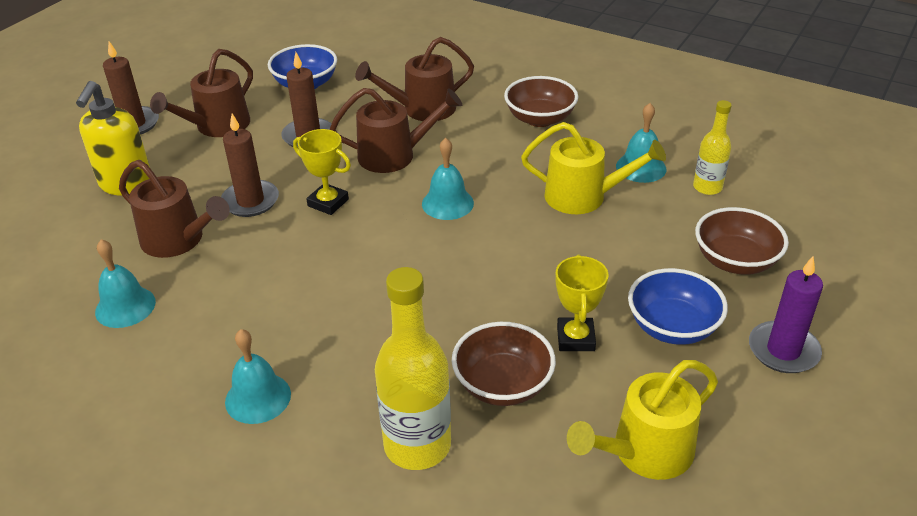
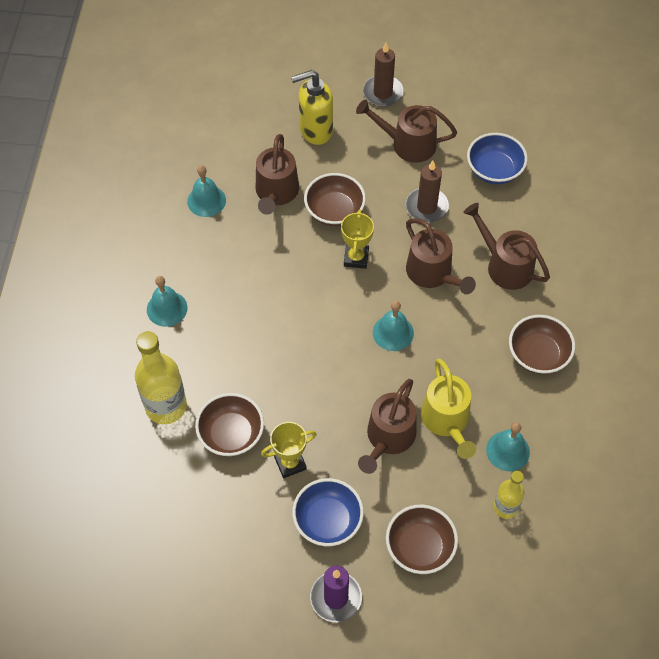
camera: 65 degrees right, 20 degrees up
brown candle [221,114,279,217] -> brown bowl [304,173,366,226]
yellow watering can [567,360,718,480] -> none
none -> brown watering can [358,379,416,474]

